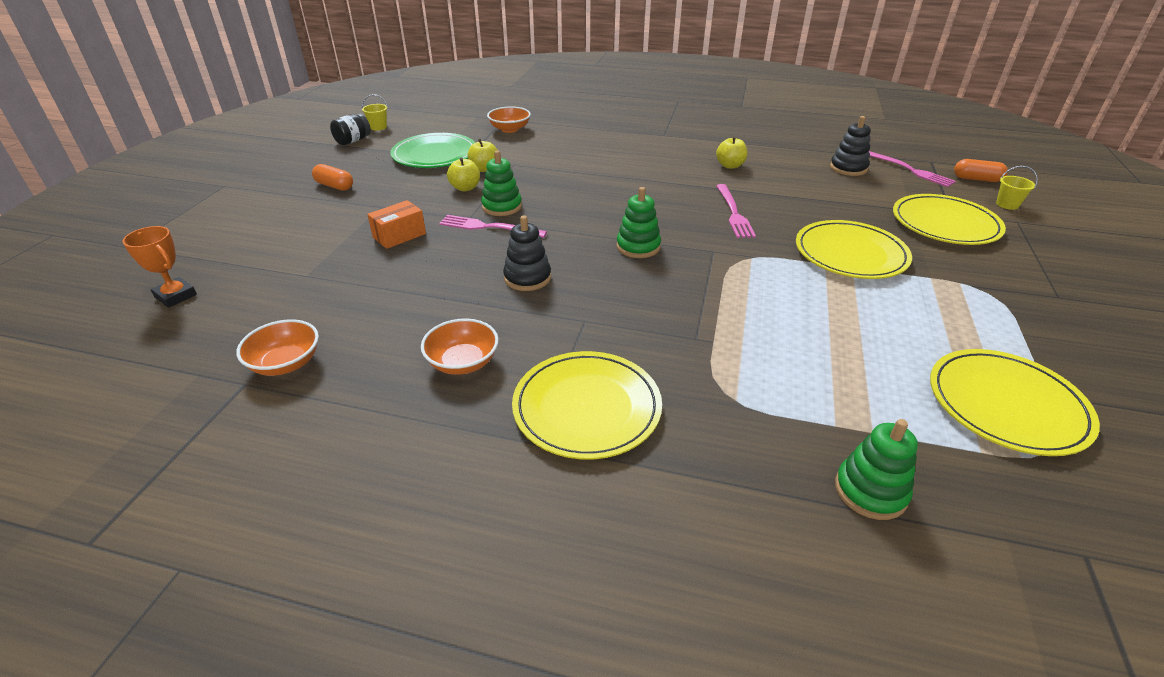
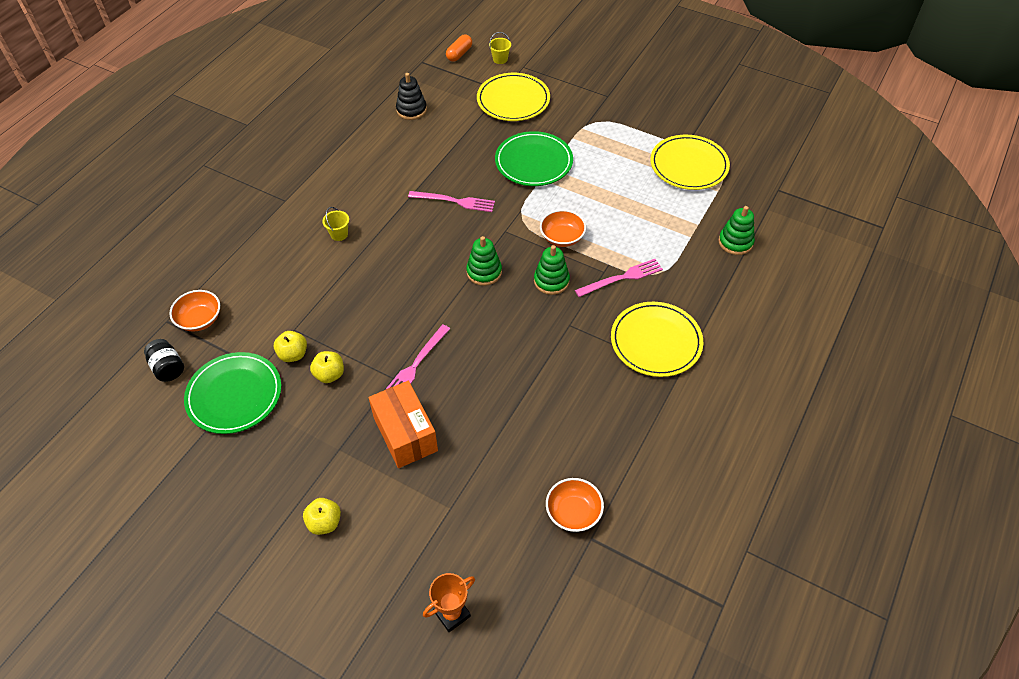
camera: 75 degrees left, 15 degrees up
orange capsule [312,164,353,191] -> none
black jar [330,113,371,145] -> black jar moved to [144,339,184,382]
yellow bucket [362,94,388,131] -> yellow bucket moved to [322,207,349,241]
orange box [367,200,426,249] -> orange box [369,381,438,468], size x1.58
orange bowl [421,318,499,375] -> orange bowl moved to [540,210,586,247]
green stacking toy [481,151,522,216] -> green stacking toy moved to [534,245,570,295]
black stacking toy [503,216,551,291] -> none
yellow apple [716,136,747,169] -> yellow apple moved to [303,498,341,535]
yellow plate [796,220,912,279] -> green plate [495,131,573,186]
pink fork [869,151,956,187] -> pink fork moved to [575,259,663,297]

